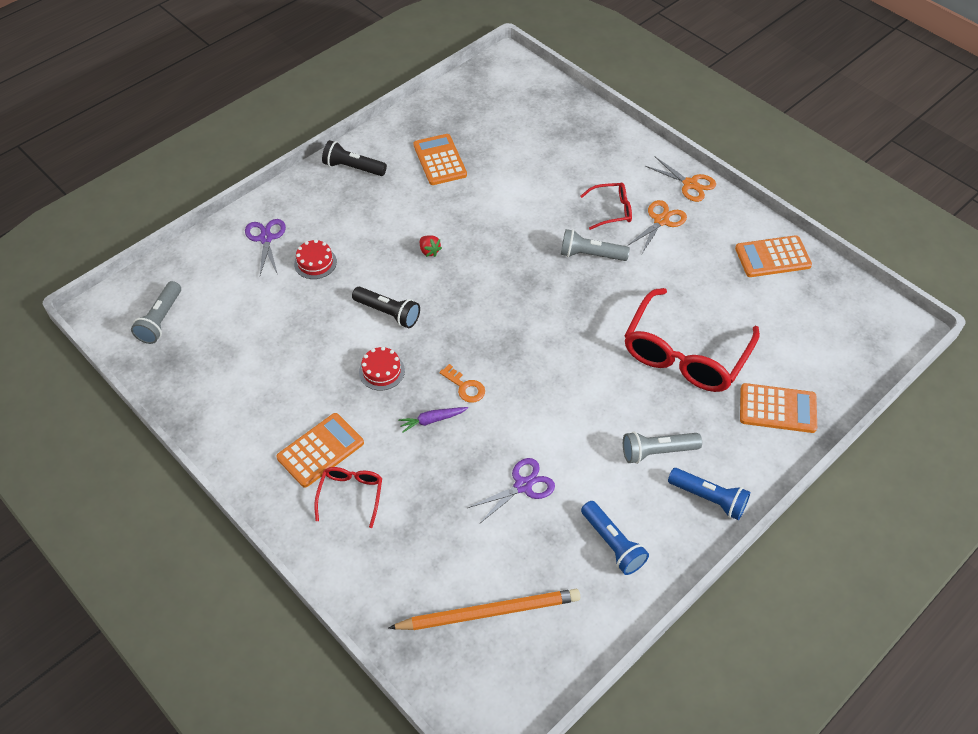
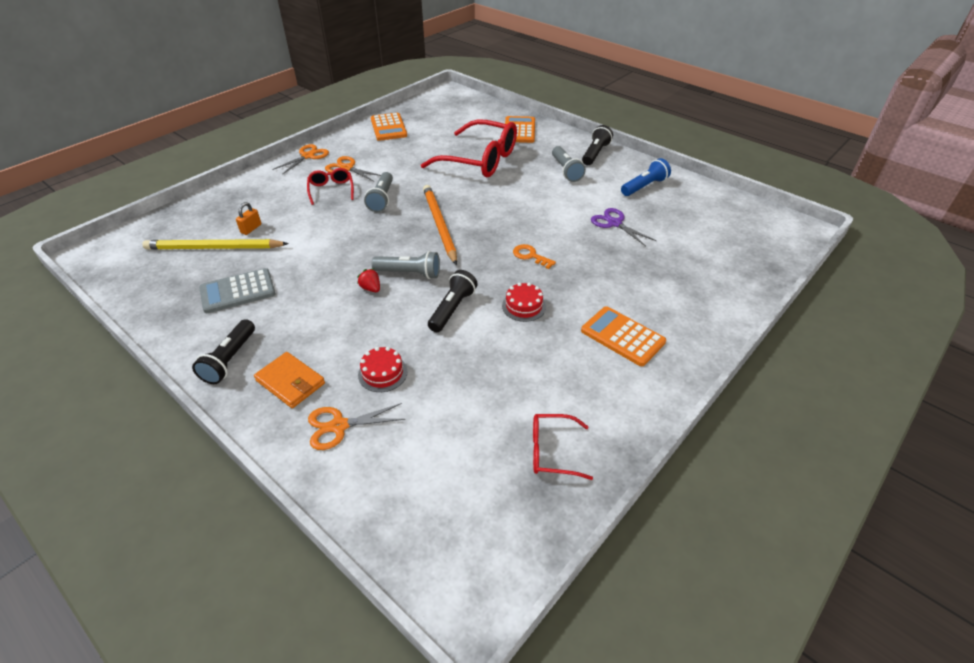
camera: 95 degrees left, 10 degrees down
grey flashlight [131,281,181,344] -> grey flashlight moved to [372,251,440,279]
purple scissors [245,219,286,275] -> orange scissors [308,403,405,450]
red glasses [314,467,382,528] -> red glasses moved to [533,414,593,480]
orange pencil [389,589,580,630] -> orange pencil moved to [423,185,457,265]
purple carrot [398,407,468,433] -> none
orange calculator [413,134,467,185] -> grey calculator [199,268,276,313]
red strawberry [420,235,442,257] -> red strawberry turned 90 degrees counterclockwise [357,269,380,292]
orange key [440,364,485,403] -> orange key turned 90 degrees counterclockwise [513,244,556,269]
blue flashlight [668,468,750,520] -> black flashlight [582,125,613,165]
none -> yellow pencil [142,239,289,250]
none -> orange padlock [236,202,261,235]
none -> orange wallet [254,352,325,408]

